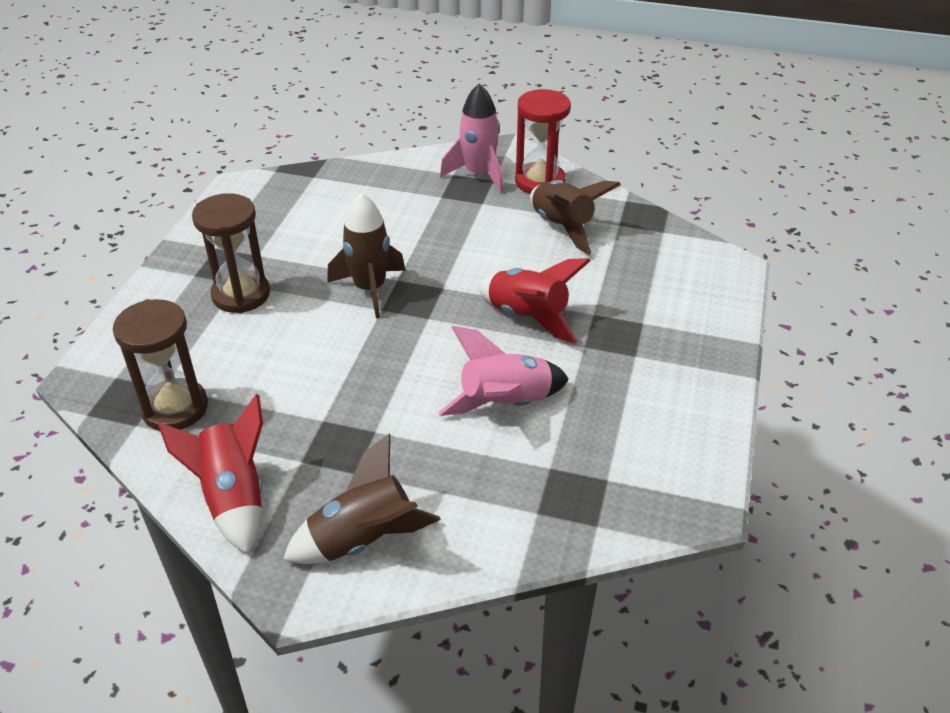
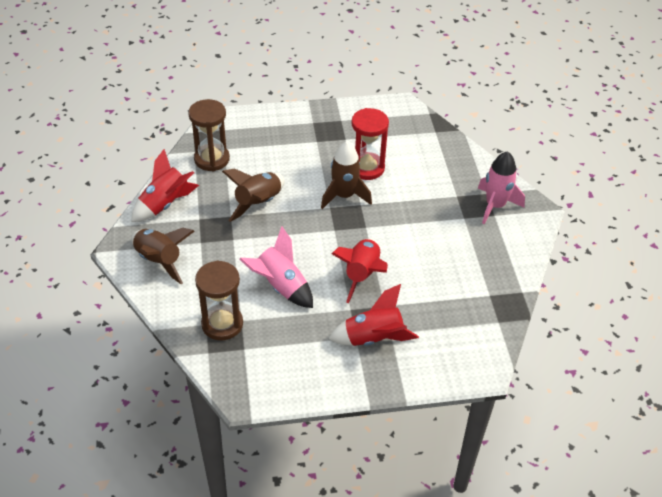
camera: 65 degrees right, 5 degrees up
brown hourglass [192,193,270,313] -> brown hourglass moved to [195,260,243,340]
red hourglass [515,89,571,194] -> red hourglass moved to [351,108,389,180]
brown rocket [530,180,621,255] -> brown rocket moved to [222,169,285,222]
none -> red rocket [328,284,419,346]

